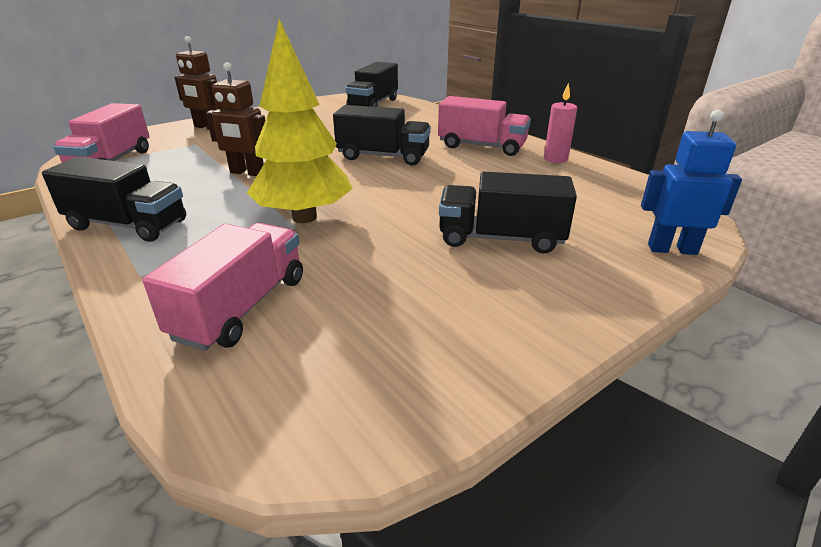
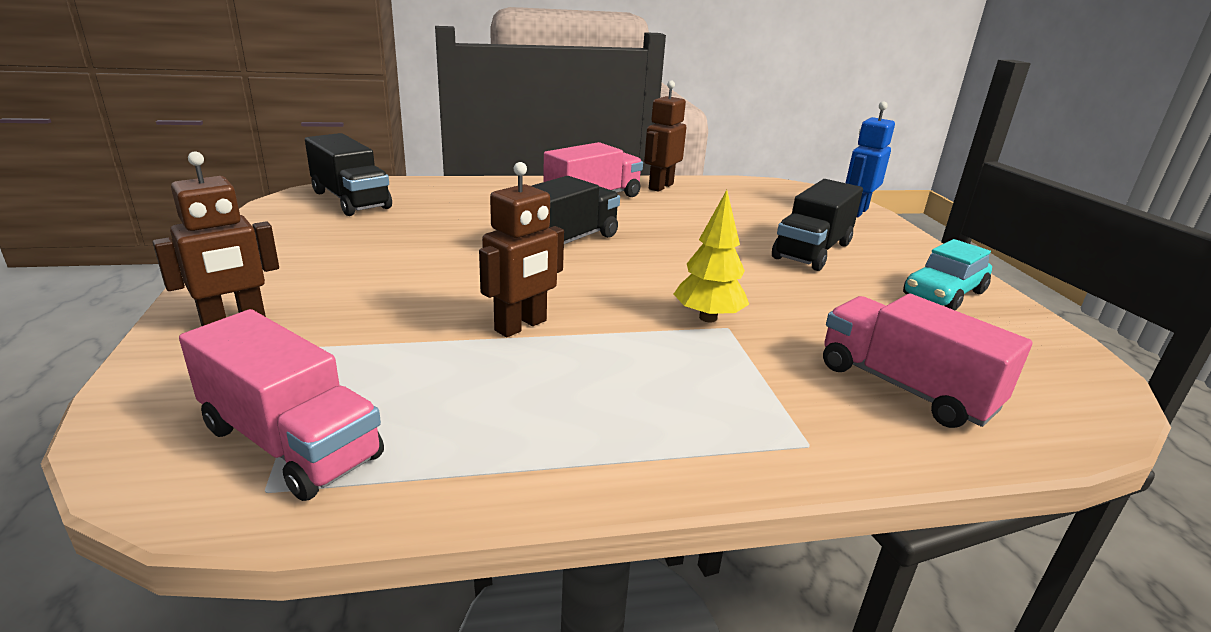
camera: 65 degrees left, 5 degrees down
black truck [42,157,186,242] -> none
yellow tree [247,19,353,223] -> yellow tree [674,190,749,322], size x0.58
pink candle [544,82,577,163] -> brown robot [644,81,686,192]
none -> turquoise car [903,239,992,311]

